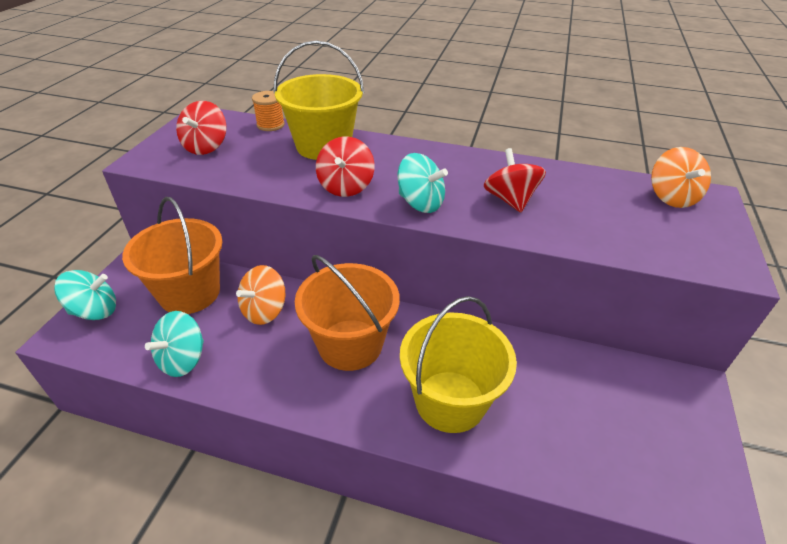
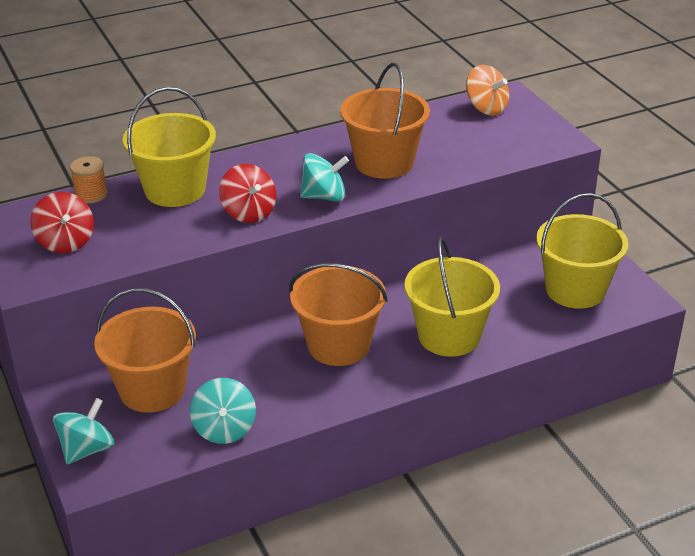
camera: 40 degrees left, 5 degrees down
orange spinning top [236,265,285,325] -> none
red spinning top [484,148,546,213] -> orange bucket [340,63,430,179]
none -> yellow bucket [536,193,629,309]

